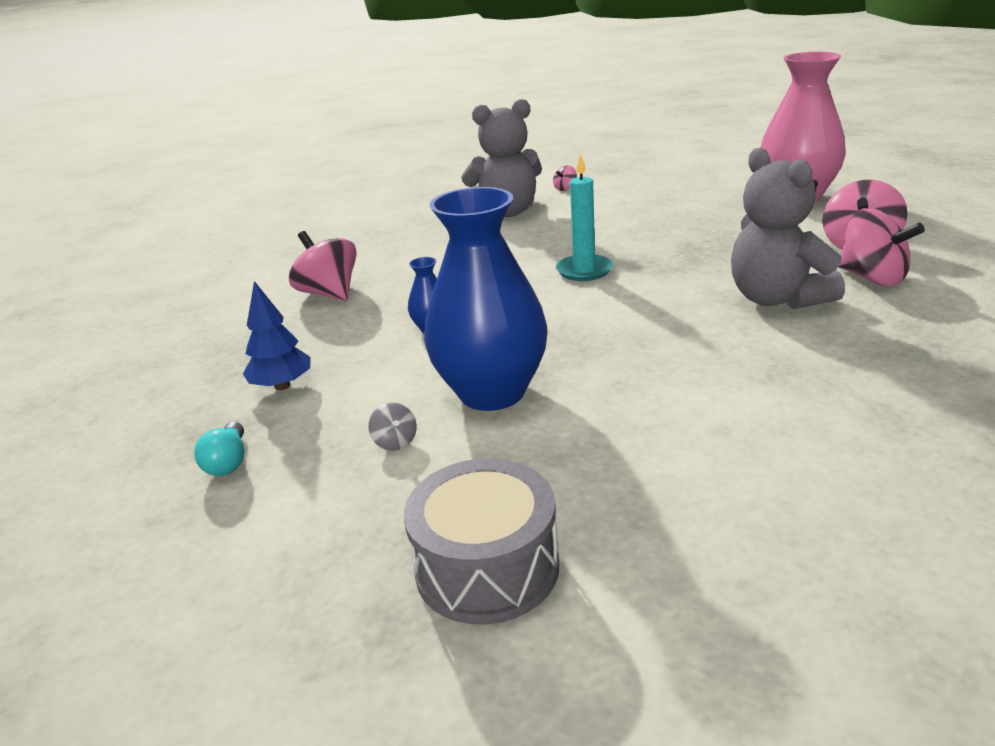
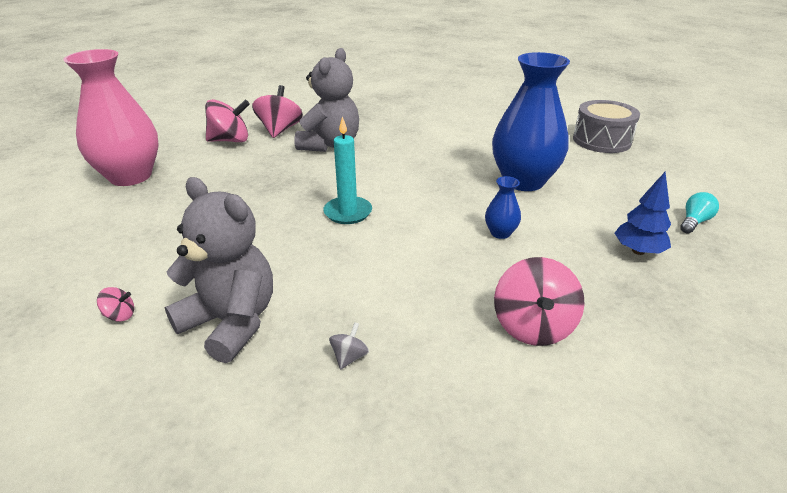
camera: 135 degrees left, 5 degrees up
grey spinning top [368,403,417,451] -> grey spinning top moved to [329,322,369,369]

